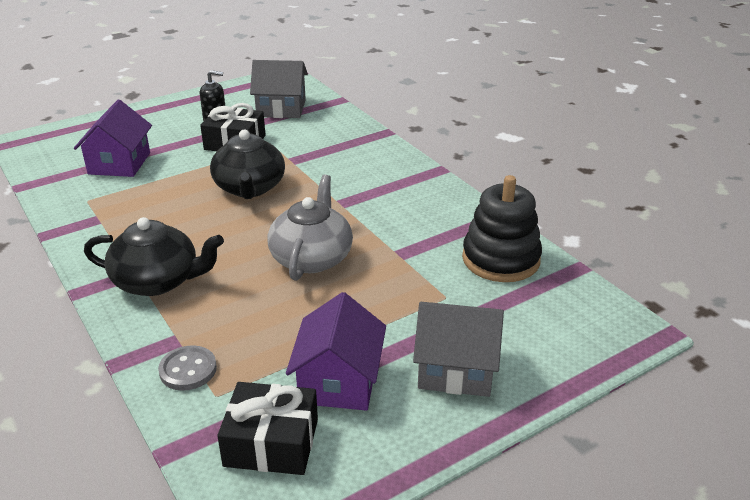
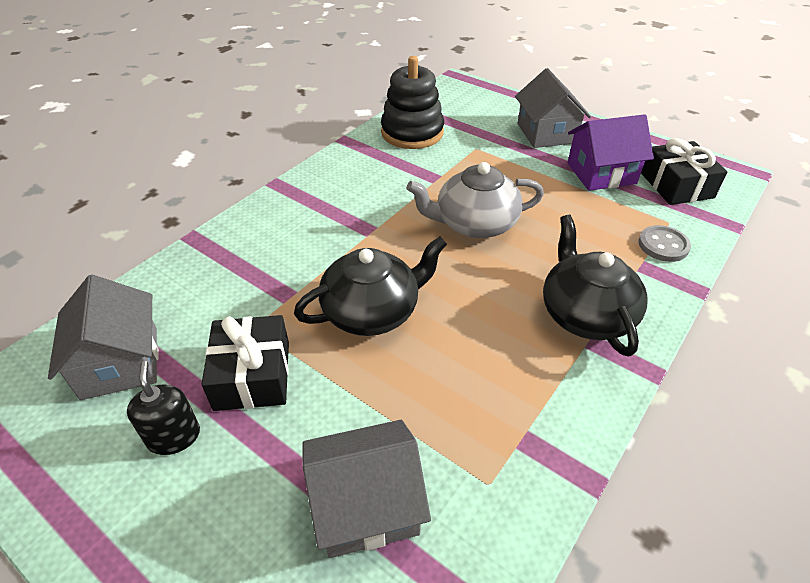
camera: 110 degrees left, 10 degrees up
purple house [74,100,152,177] -> grey house [302,420,431,558]

